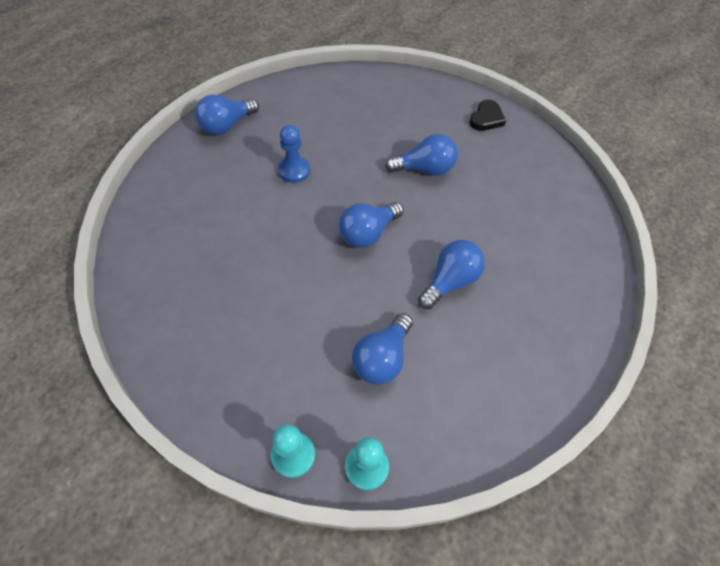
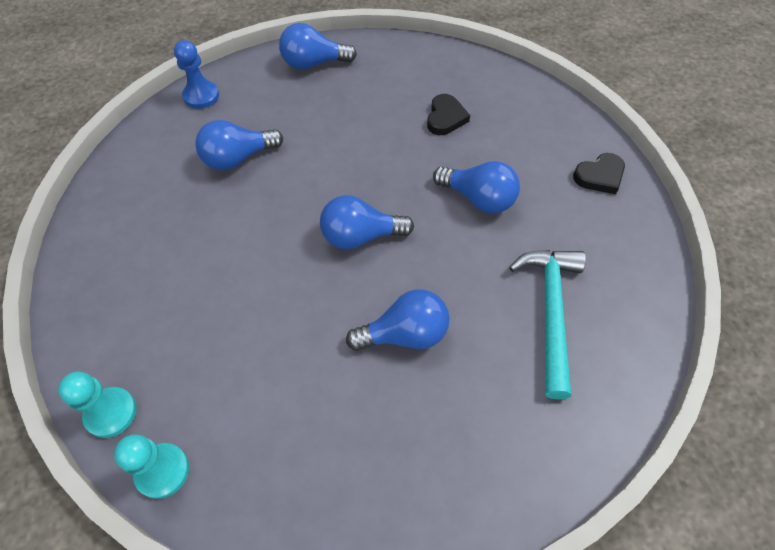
camera: 35 degrees right, 0 degrees up
blue pawn [278,125,310,183] -> blue pawn moved to [174,40,219,109]
blue light bulb [352,313,413,385] -> blue light bulb moved to [195,120,283,171]
none -> black heart [427,94,470,135]
none -> turquoise hammer [509,250,586,400]

